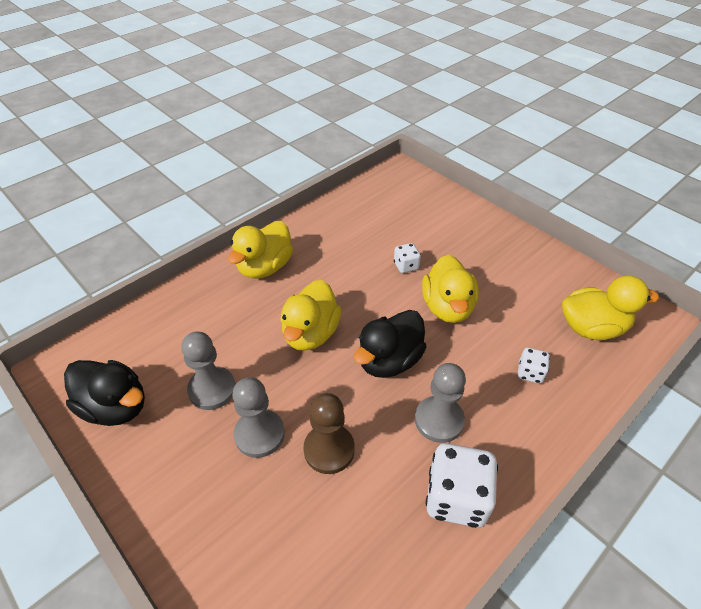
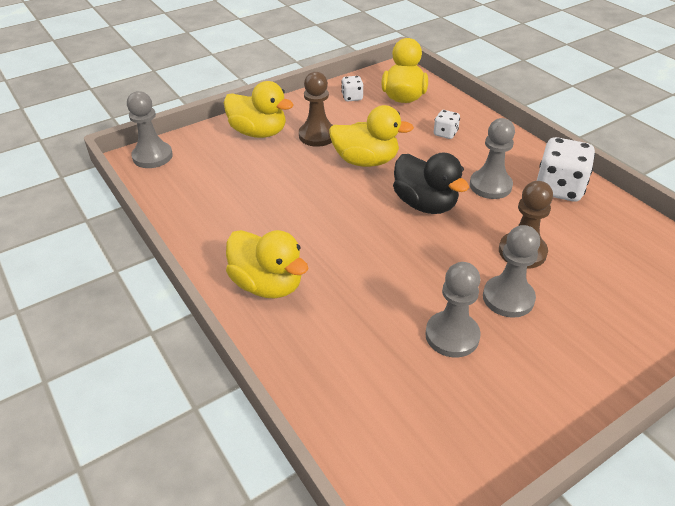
camera: 80 degrees left, 5 degrees down
black duck [64,360,145,426] -> none
yellow duck [280,280,341,351] -> yellow duck moved to [224,81,294,138]
white dice [394,243,421,273] -> white dice moved to [341,76,363,101]
none -> grey pawn [127,91,173,168]
none -> brown pawn [299,72,333,147]

